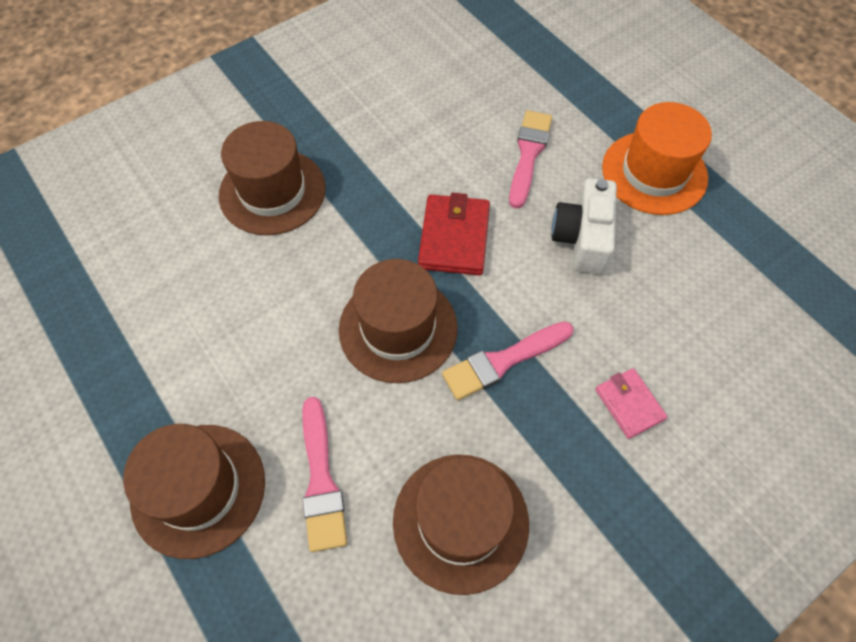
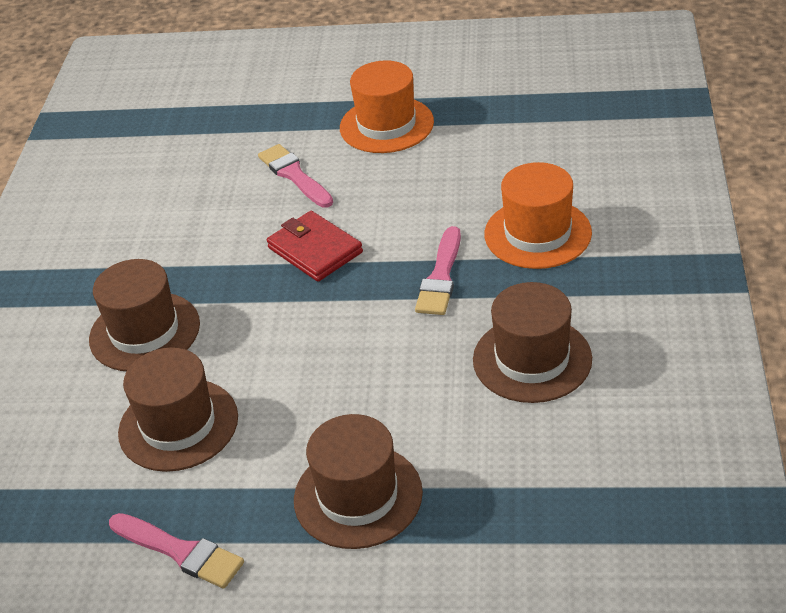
camera: 45 degrees left, 20 degrees down
pink brush [302,397,347,552] -> pink brush moved to [109,513,244,589]
brown hat [339,259,458,383] -> brown hat moved to [118,347,238,472]
white camera [551,178,617,274] -> none
pink wallet [595,368,668,439] -> orange hat [484,162,592,269]

